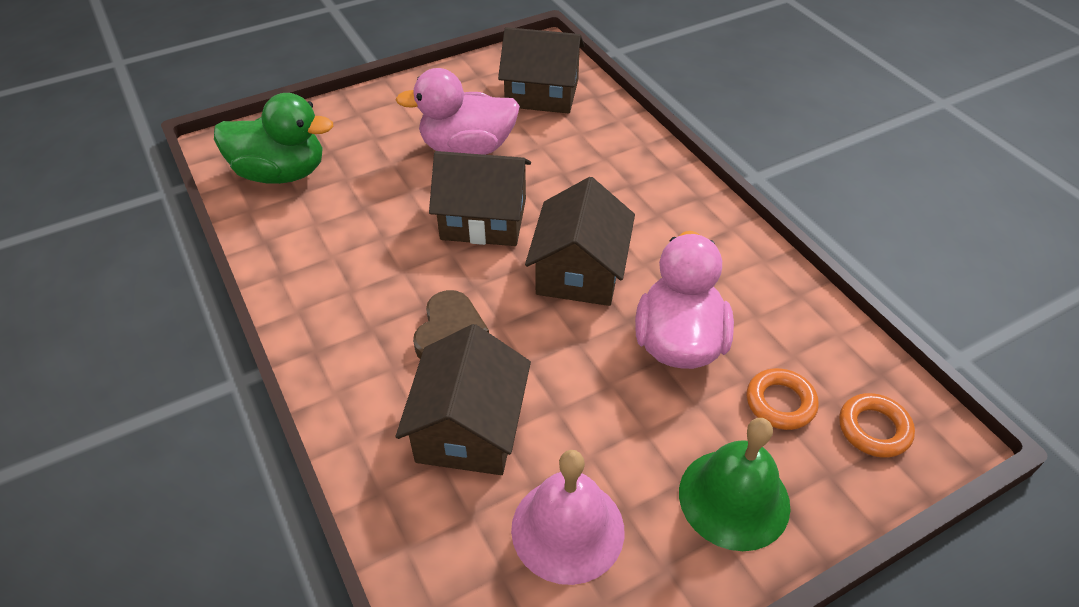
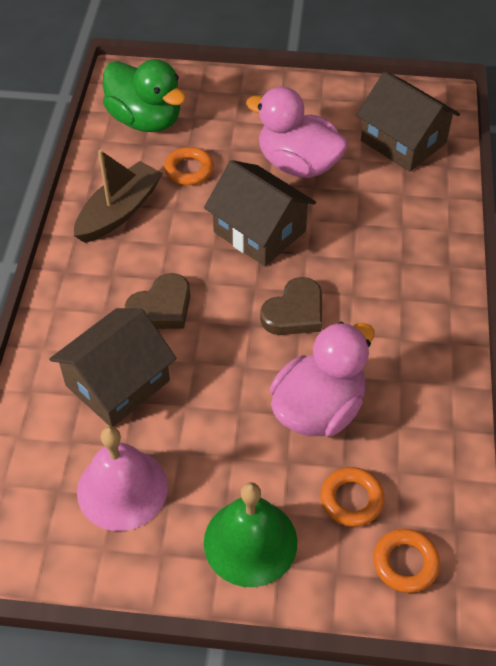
camera: 35 degrees right, 5 degrees up
brown house [525,177,635,306] -> brown heart [260,277,322,335]
none -> brown boat [74,149,163,243]
none -> orange ring [164,147,214,185]

